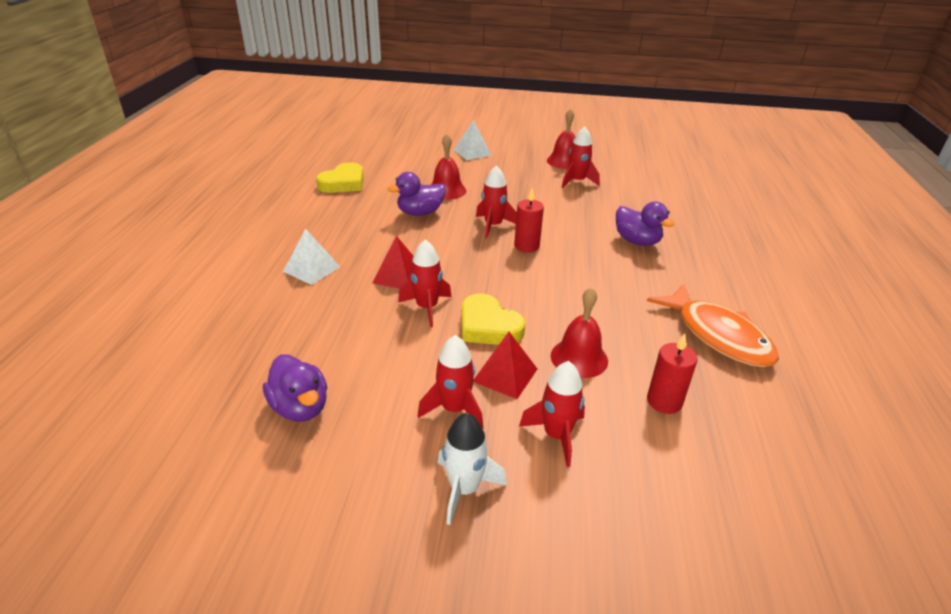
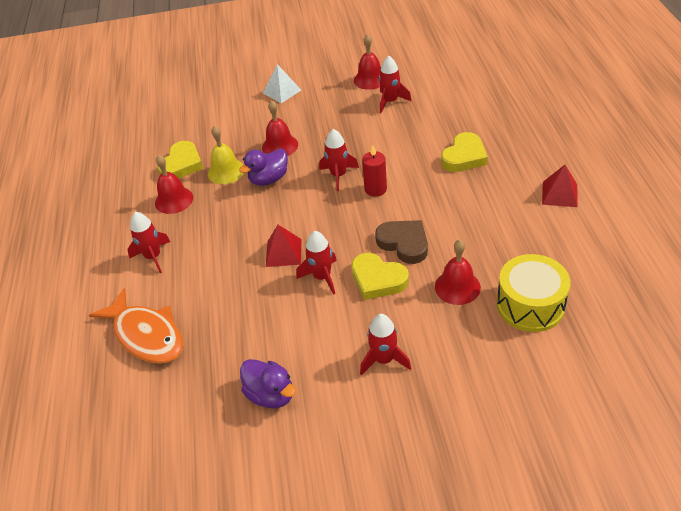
camera: 10 degrees left, 10 degrees up
white pyramid [283,229,340,285] -> none
white rocket [438,413,507,525] -> none
red pyramid [473,332,537,399] -> red pyramid moved to [542,165,578,207]
red rocket [519,361,585,467] -> red rocket moved to [127,212,170,273]
purple duck [616,202,675,246] -> yellow heart [441,132,488,172]
orange fish [647,283,779,367] -> orange fish moved to [89,288,184,364]
red candle [647,334,698,414] -> yellow drum [497,254,570,332]
none -> red bell [155,155,193,214]
none -> yellow bell [208,126,244,184]
none -> brown heart [375,220,428,264]

